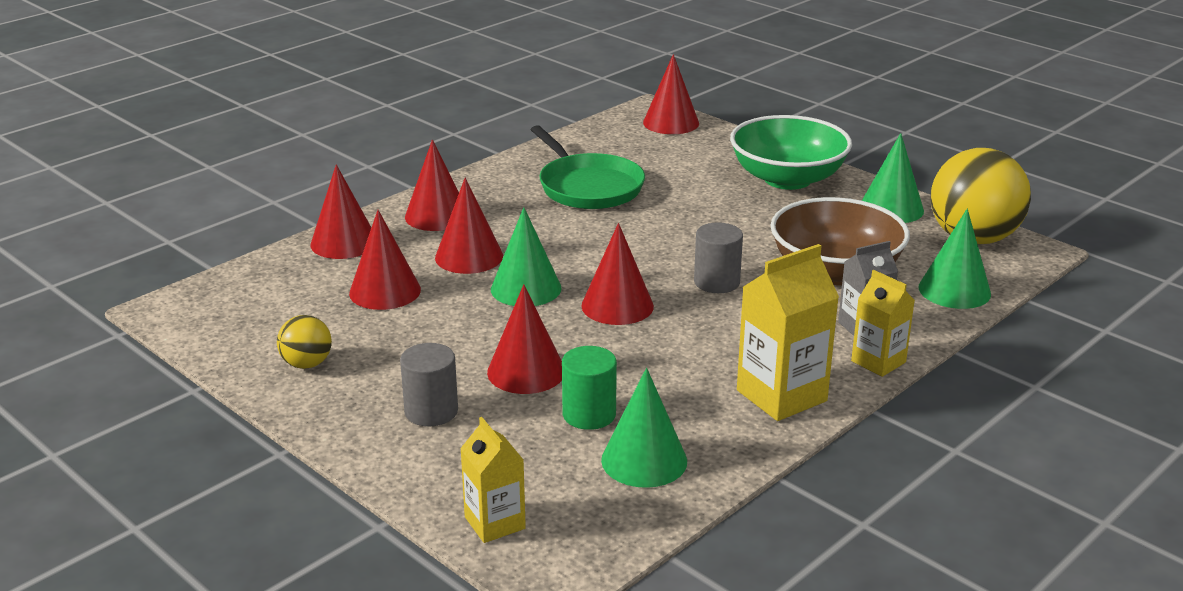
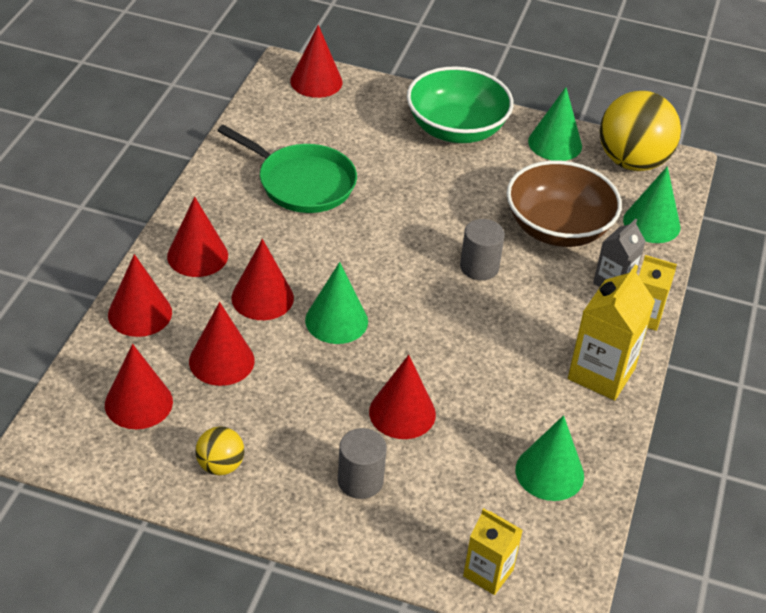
camera: 30 degrees left, 15 degrees up
green cylinder [562,346,617,430] -> none
red cone [581,223,654,325] -> red cone moved to [105,344,173,429]

